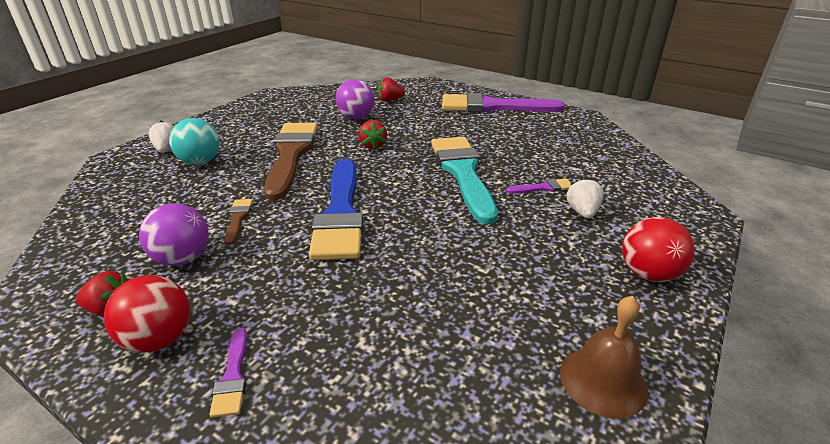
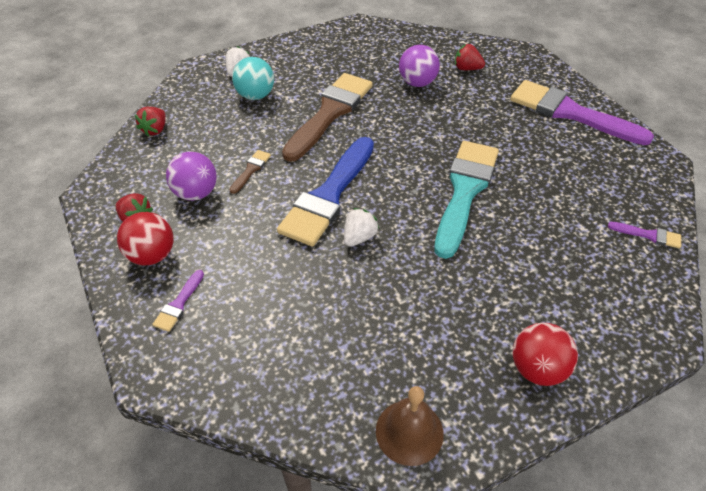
camera: 30 degrees right, 15 degrees up
red strawberry [359,120,387,149] -> red strawberry moved to [135,107,166,137]
purple brush [506,179,572,194] -> purple brush moved to [608,222,681,248]
white strawberry [566,178,604,218] -> white strawberry moved to [344,208,379,247]

